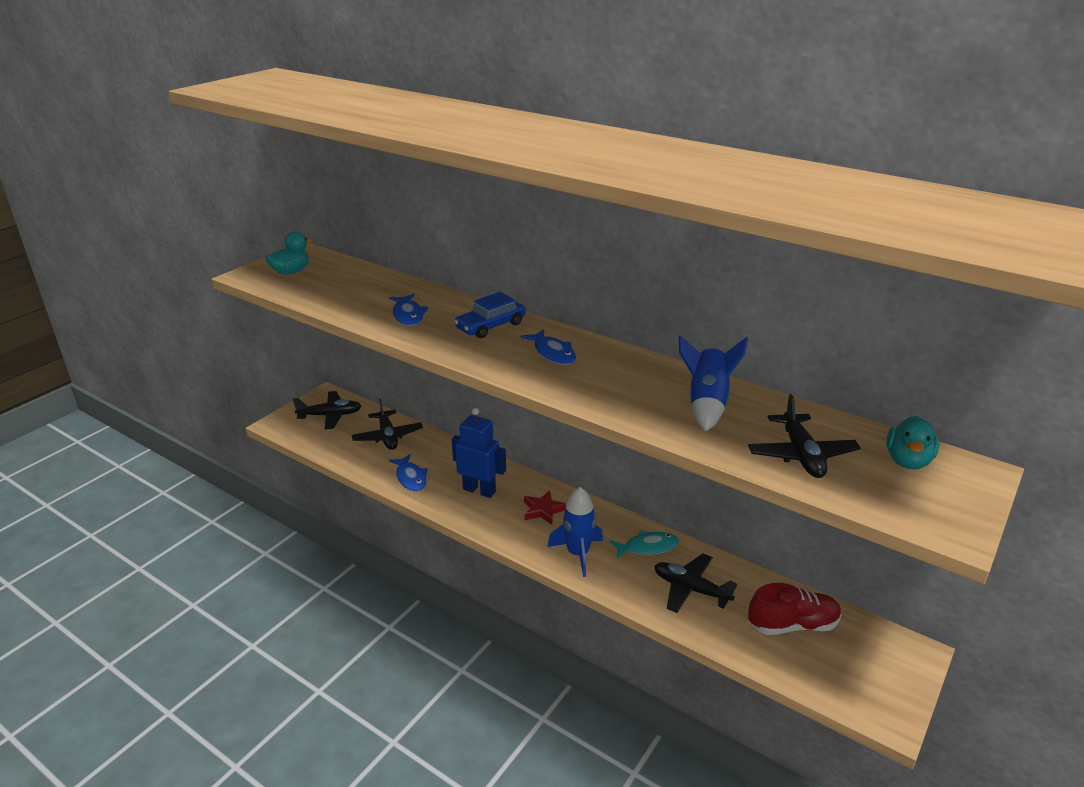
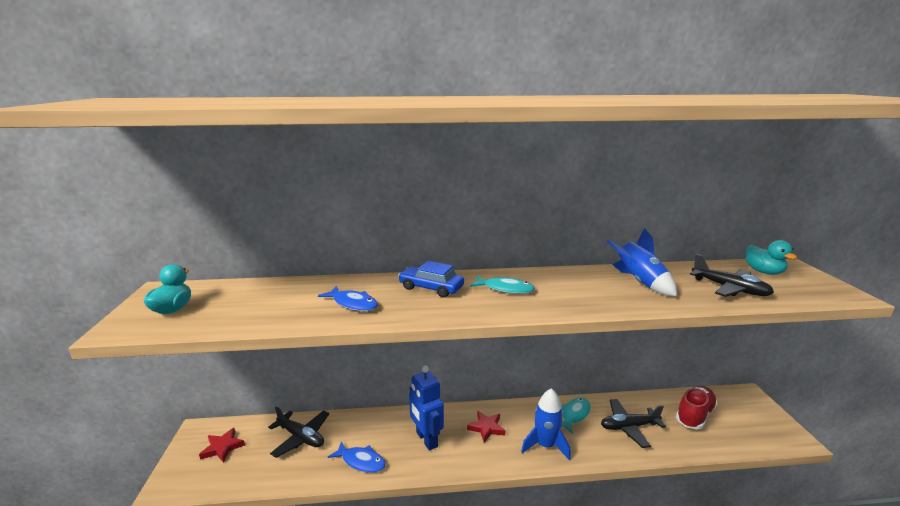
camera: 40 degrees left, 10 degrees down
black plane [293,391,361,429] -> red star [199,428,245,463]
blue robot [452,408,506,498] -> blue robot turned 105 degrees counterclockwise [409,366,444,451]
blue car [454,292,526,338] -> blue car turned 105 degrees clockwise [398,261,464,298]
blue fish [520,329,576,365] -> turquoise fish [470,276,535,294]

